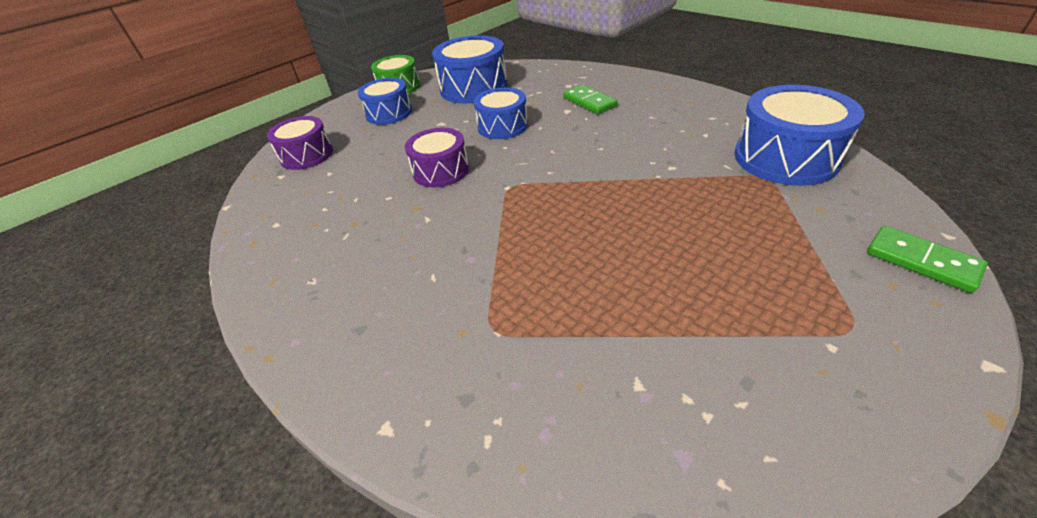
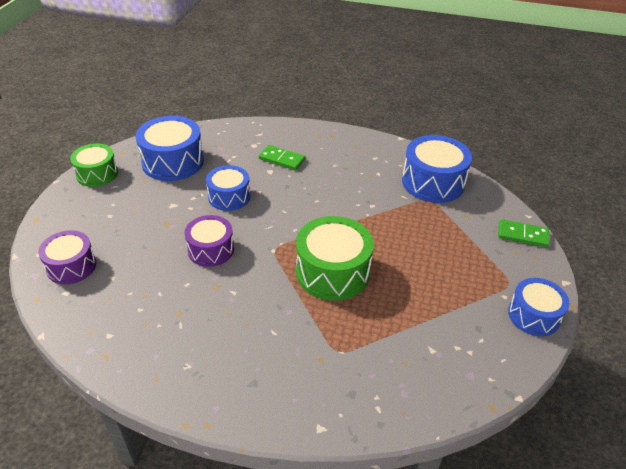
camera: 35 degrees left, 0 degrees up
blue drum [358,78,412,125] -> blue drum moved to [508,278,569,336]
none -> green drum [296,216,374,301]

